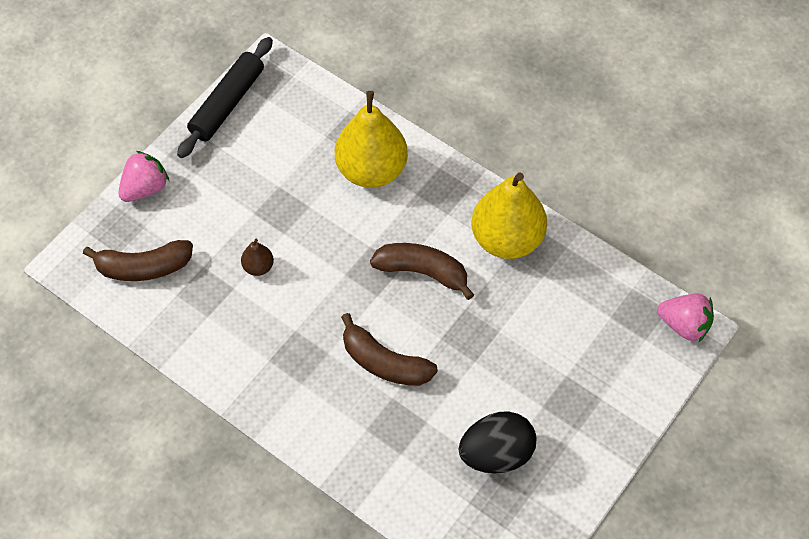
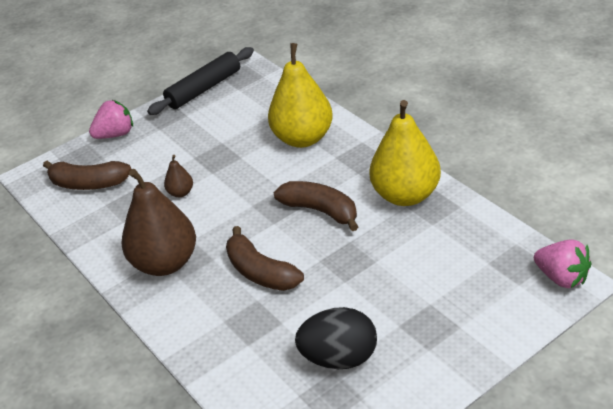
camera: 20 degrees right, 20 degrees down
none -> brown pear [121,169,196,276]

